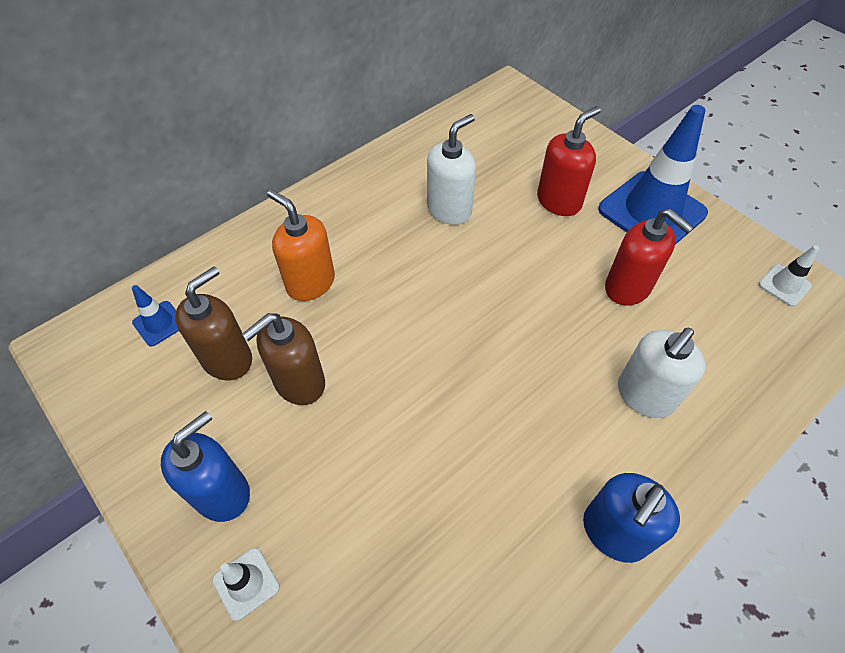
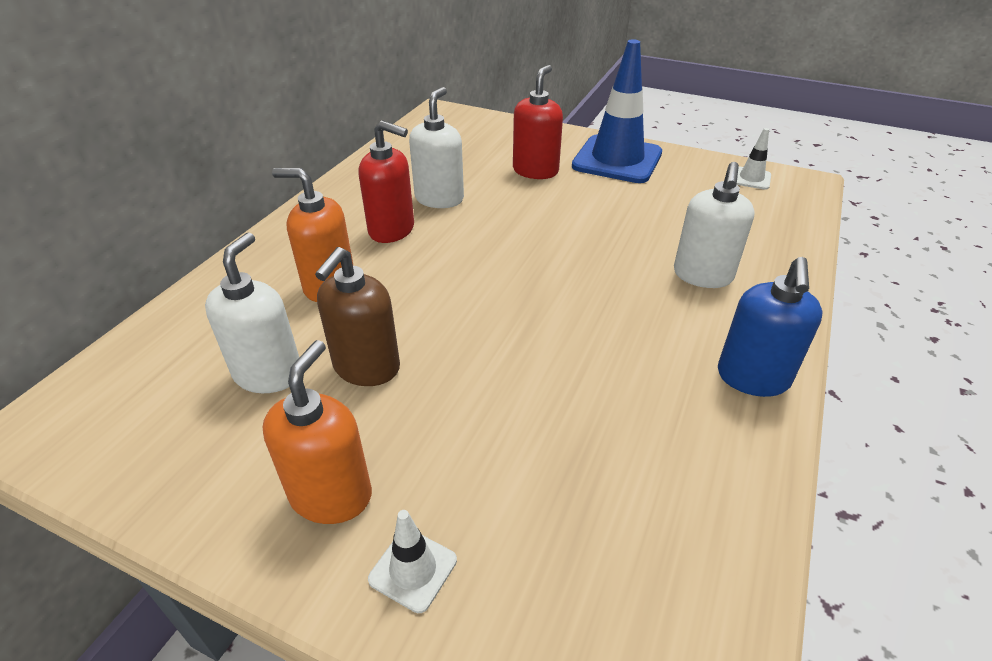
camera: 25 degrees left, 15 degrees down
blue traffic cone [132,285,179,347] -> none
blue soap dispenser [161,411,250,522] -> orange soap dispenser [263,340,372,524]
brown soap dispenser [175,267,252,380] -> white soap dispenser [205,233,299,393]
red soap dispenser [605,209,694,306] -> red soap dispenser moved to [358,120,414,243]

